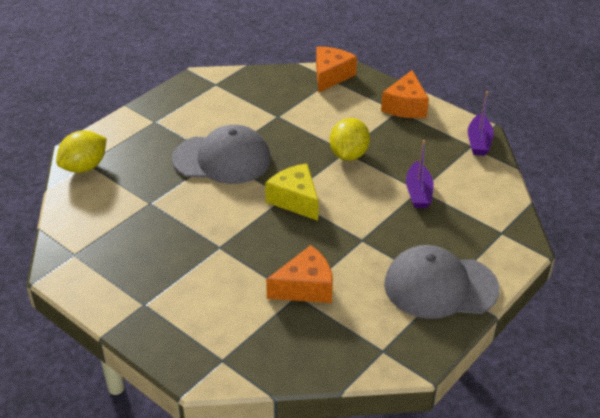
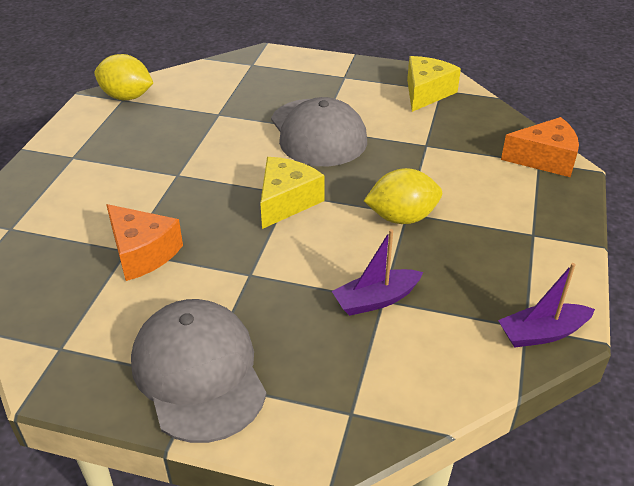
camera: 65 degrees right, 0 degrees up
yellow lemon [56,130,107,173] -> yellow lemon moved to [94,54,153,100]
orange cheese [381,70,429,118] -> none
none -> yellow cheese [407,56,461,112]

